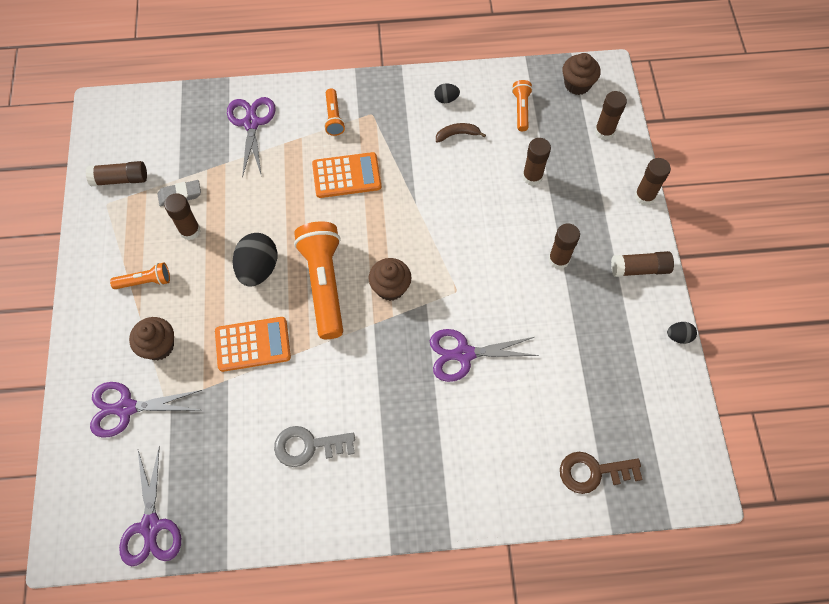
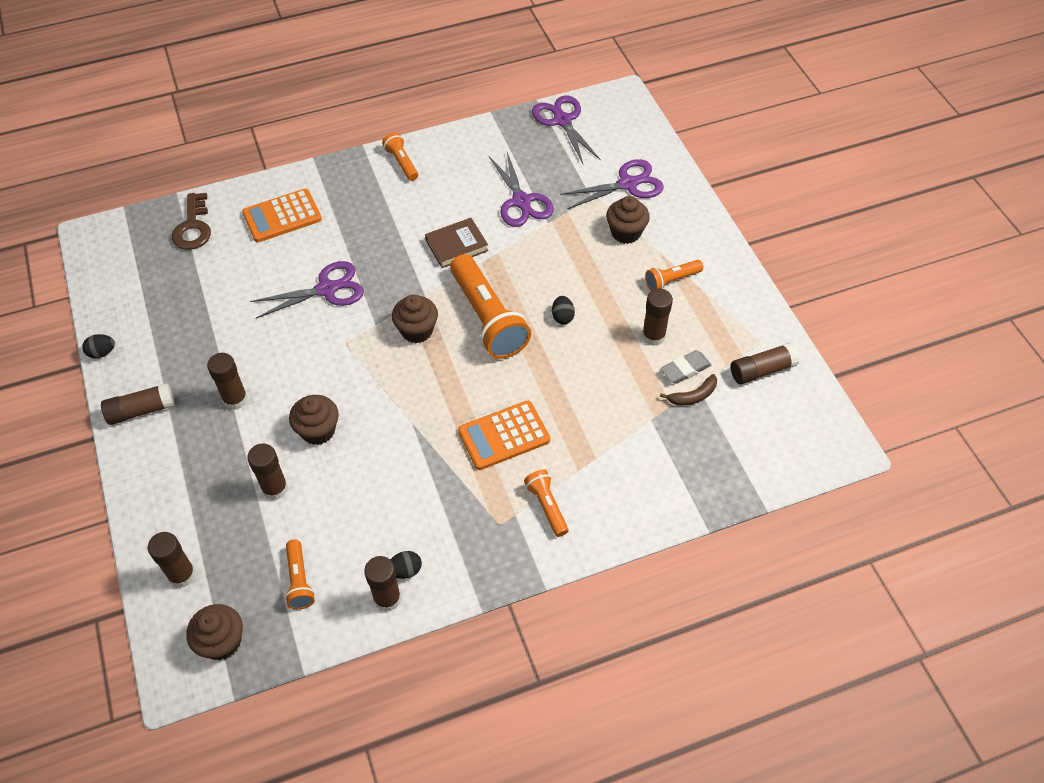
camera: 165 degrees right, 10 degrees down
orange calculator [215,317,291,372] -> orange calculator moved to [242,189,322,242]
purple scissors [227,97,276,178] -> purple scissors moved to [489,152,554,227]
black egg [233,233,278,286] -> black egg [552,296,575,324], size x0.50
grey key [274,426,355,467] -> none
brown banana [436,123,486,143] -> brown banana moved to [660,374,717,406]
brown key [560,452,643,494] -> brown key turned 105 degrees clockwise [172,193,211,250]
brown glue stick [635,158,671,205] -> brown glue stick moved to [364,556,401,612]
none -> brown cupcake [289,395,339,445]
none -> orange flashlight [382,132,418,181]
none -> brown book [425,218,488,268]

